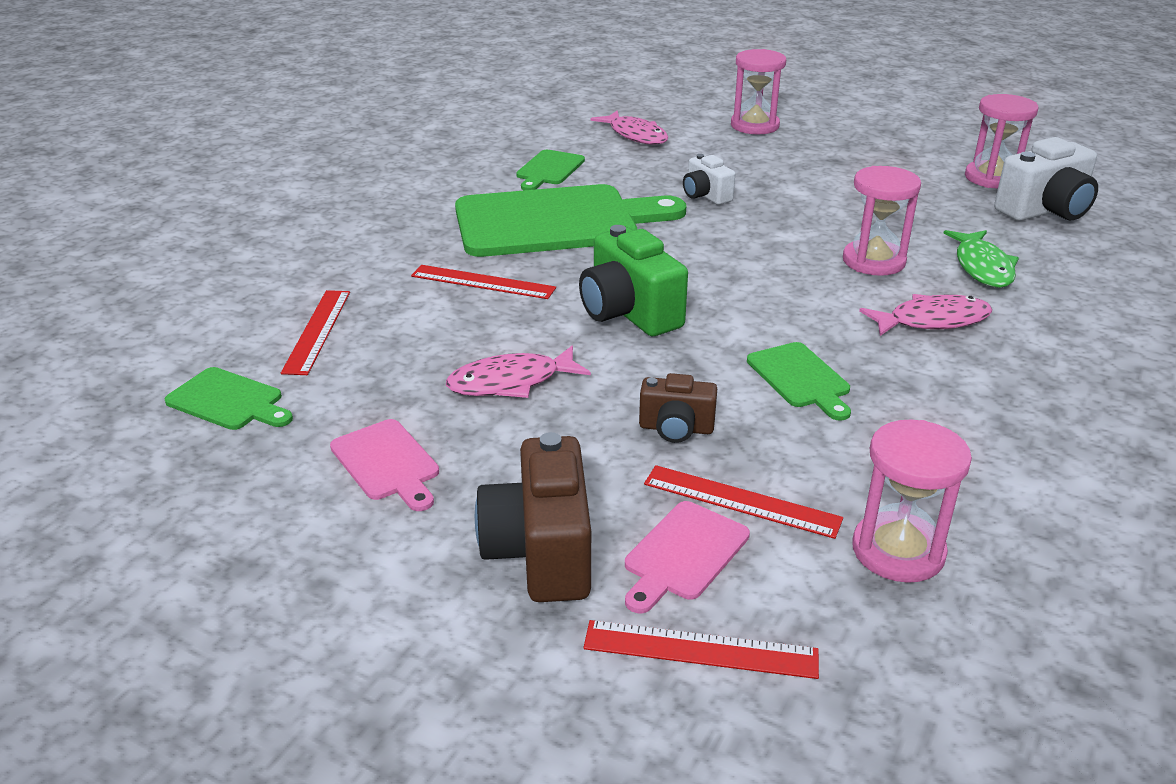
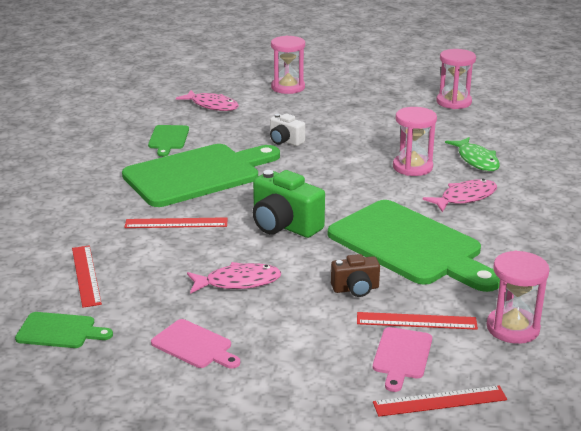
camera: 20 degrees left, 5 degrees down
pink fish [446,346,591,398] -> pink fish turned 150 degrees counterclockwise [187,262,282,294]
brown camera [475,432,591,602] -> none
green cutting board [747,342,851,421] -> green cutting board [328,200,500,292], size x2.24
white camera [994,137,1098,221] -> none

